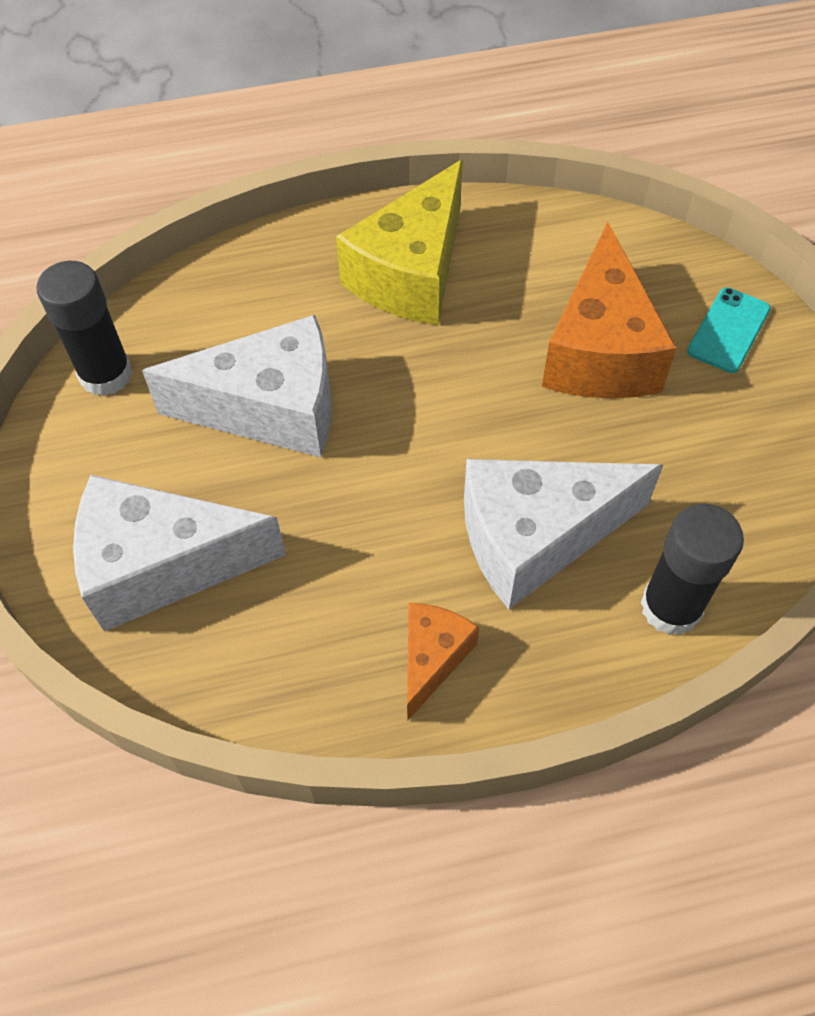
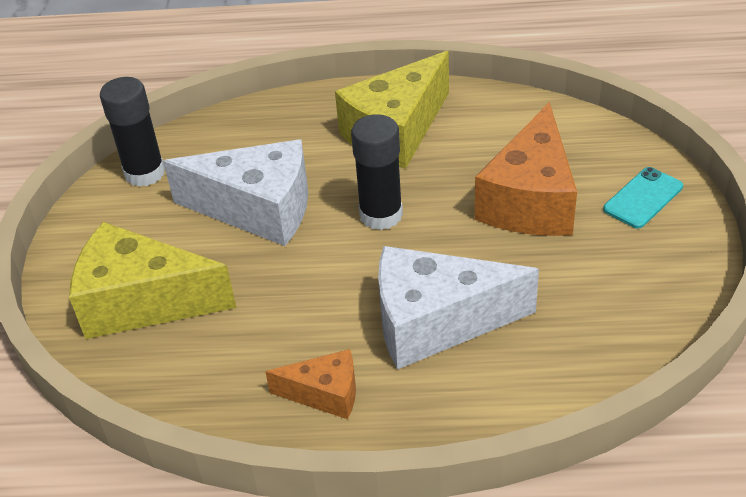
camera: 15 degrees right, 15 degrees down
white cheese [73,475,286,632] -> yellow cheese [69,222,236,339]
orange cheese [407,603,479,720] -> orange cheese turned 60 degrees clockwise [265,349,356,419]
black glue stick [640,504,744,635] -> black glue stick moved to [351,114,403,230]

